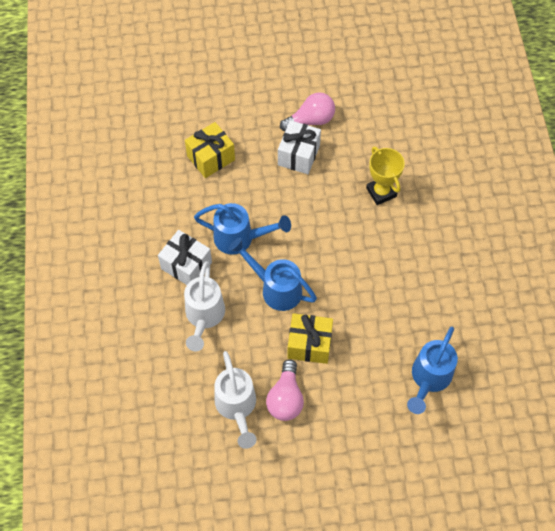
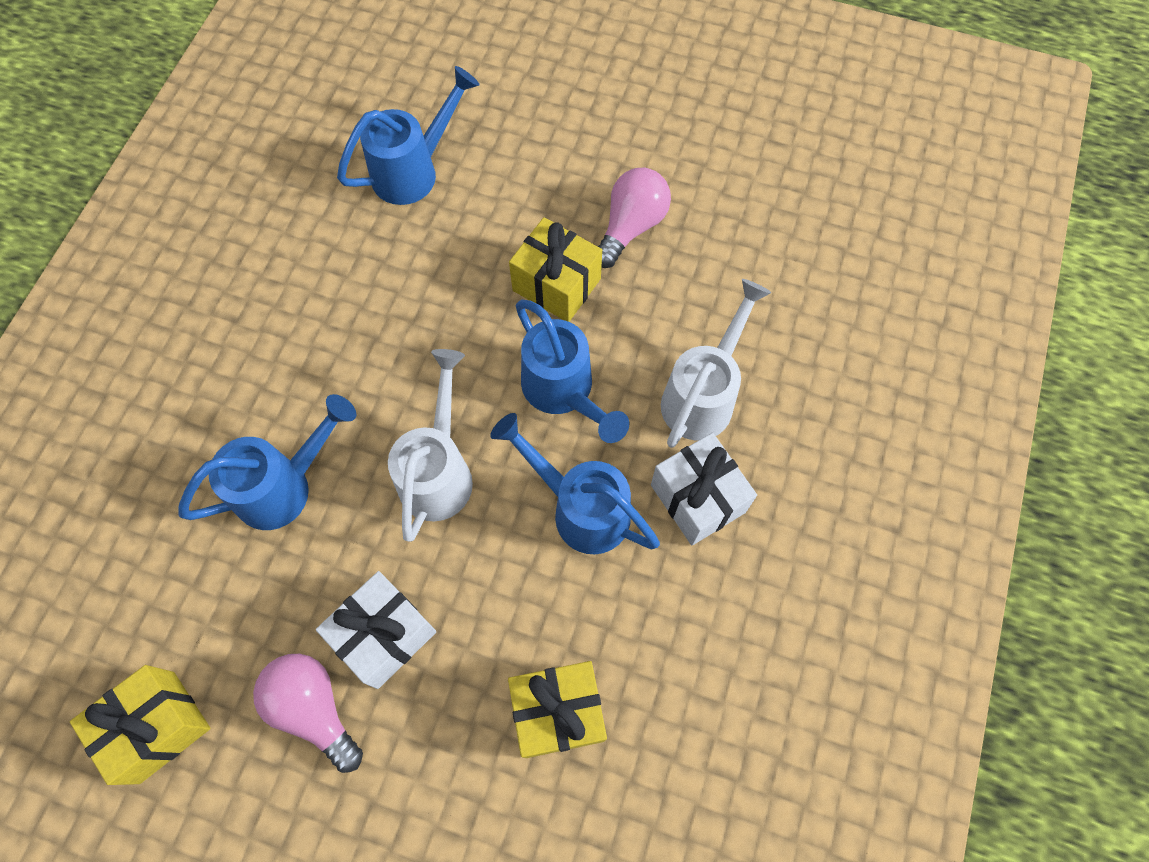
camera: 155 degrees left, 5 degrees up
white watering can [214,351,257,449] -> white watering can moved to [388,349,473,542]
pink light bulb [280,92,335,131] -> pink light bulb turned 45 degrees clockwise [253,654,363,773]
yellow trophy [366,147,405,205] -> blue watering can [179,394,357,530]
none -> yellow gift [70,665,210,785]

